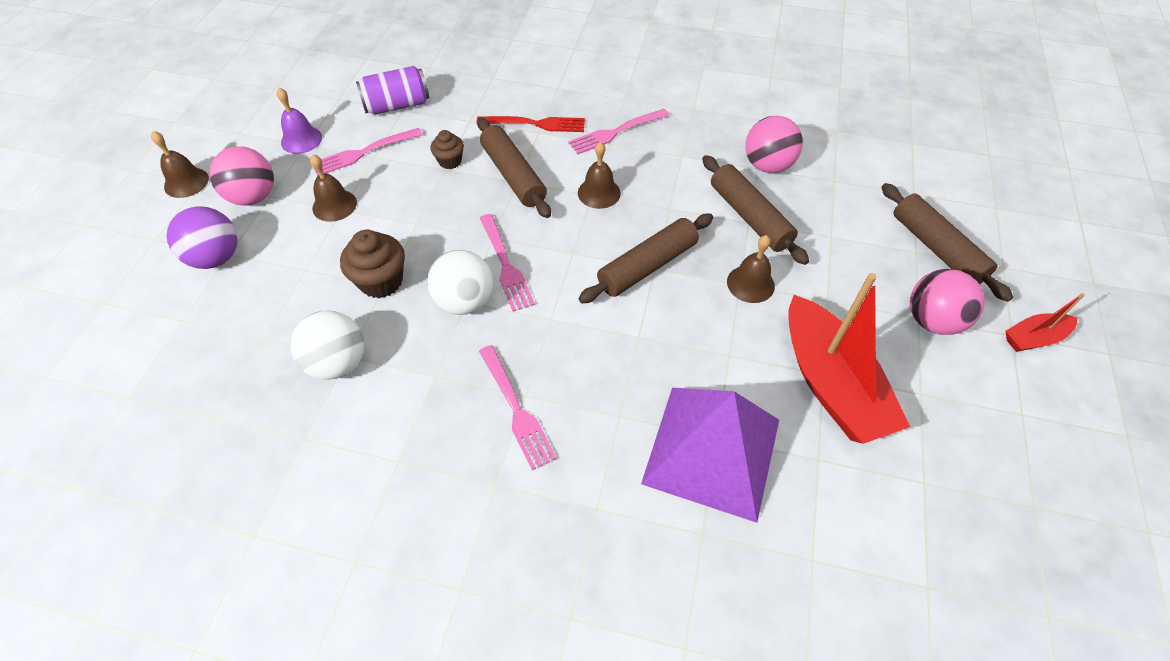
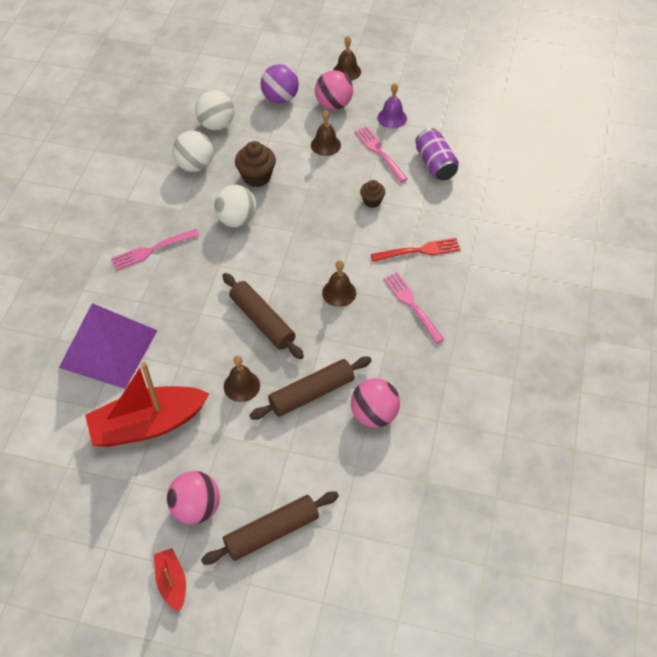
camera: 90 degrees right, 0 degrees up
red fork [476,116,585,132] -> red fork turned 105 degrees counterclockwise [371,238,461,262]
brown rolling pin [477,118,551,218] -> none
pink fork [480,214,535,312] -> none
none -> white ball [195,90,234,130]

